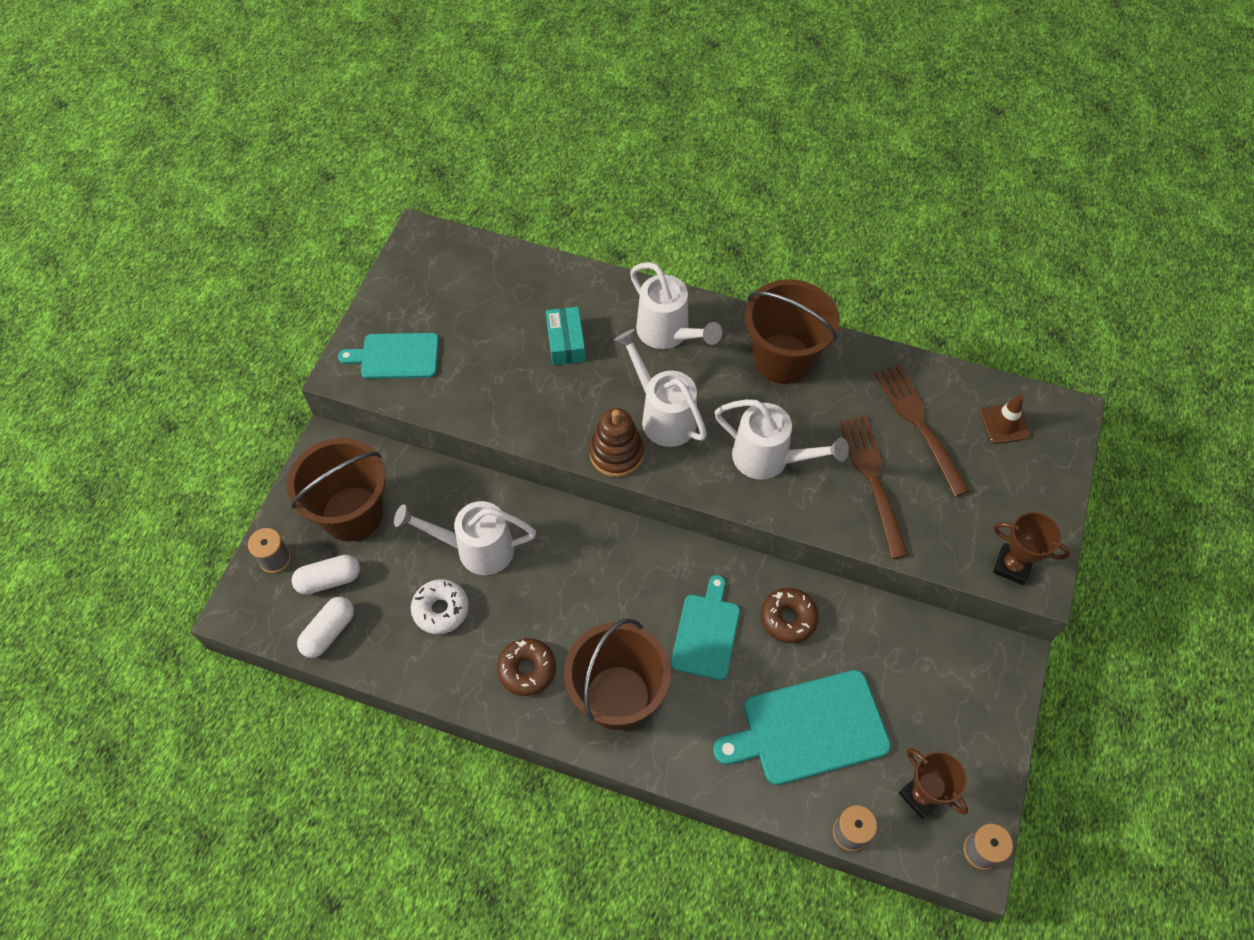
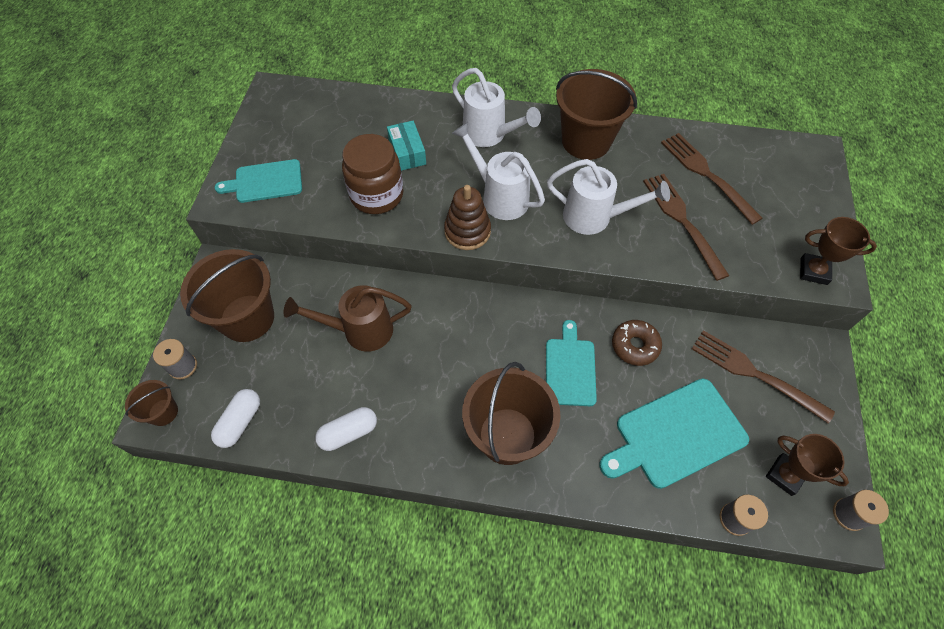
camera: 10 degrees left, 0 degrees up
white capsule [291,555,360,595] -> white capsule moved to [315,407,377,451]
white watering can [394,501,536,575] -> brown watering can [284,285,412,352]
white donut [411,579,469,634] -> none
brown donut [497,638,556,696] -> none
brown traffic cone [980,394,1031,444] -> none
none -> brown bucket [125,380,178,426]
none -> brown jar [342,134,403,214]
none -> brown fork [692,330,835,424]

